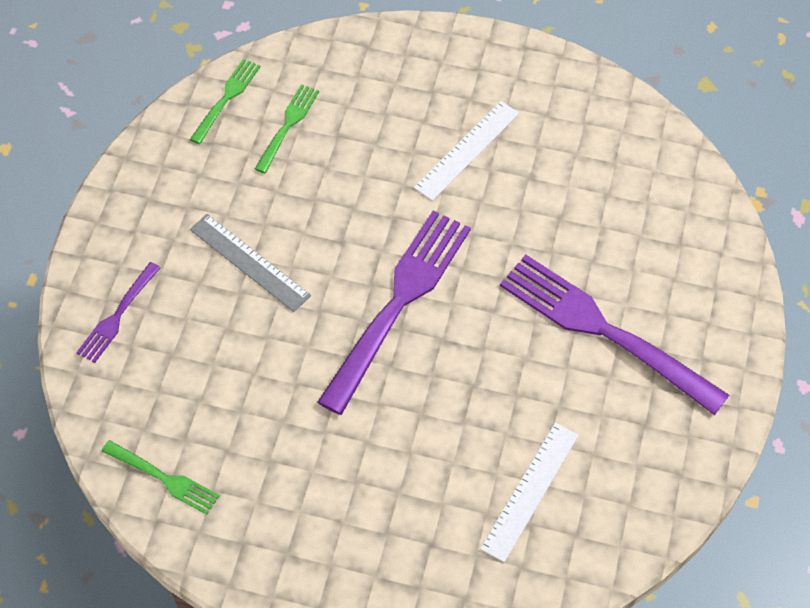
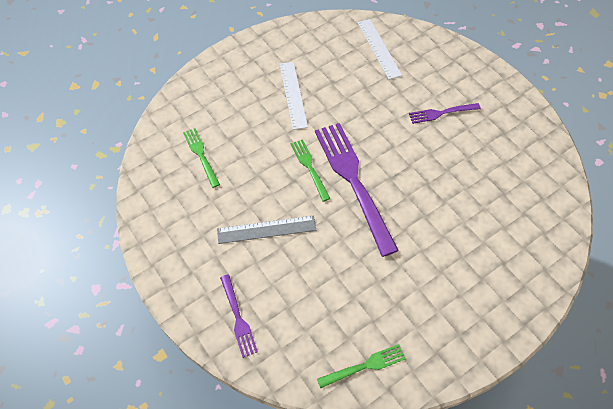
camera: 50 degrees left, 0 degrees up
green fork [190,59,261,144] -> green fork moved to [291,139,330,202]
white ruler [480,423,579,562] -> white ruler moved to [358,19,402,79]
purple fork [500,255,729,415] -> purple fork [409,103,481,124], size x0.49

